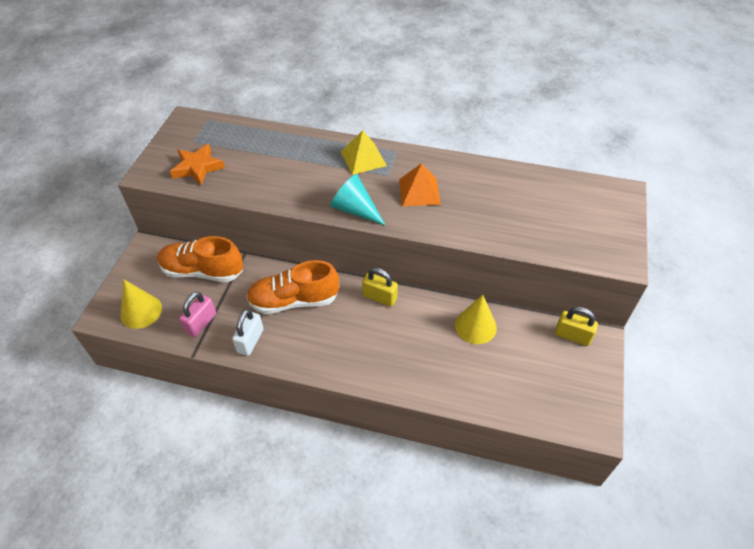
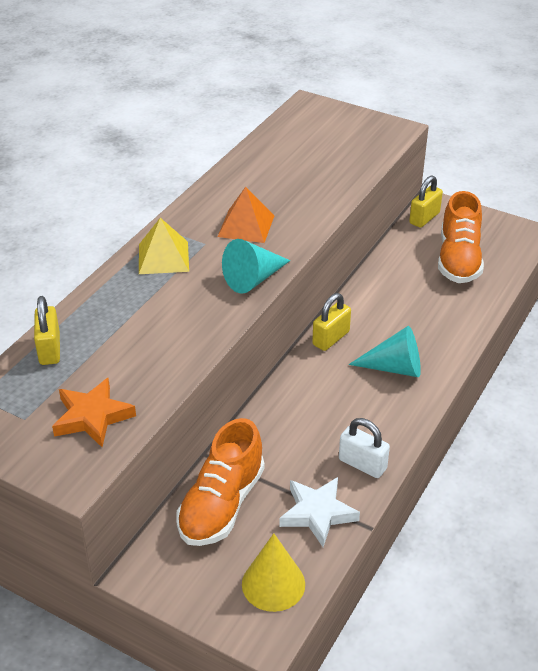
camera: 75 degrees left, 10 degrees down
pink padlock [179,292,216,337] -> white star [280,477,360,547]
orange shoe [246,260,339,314] -> orange shoe moved to [438,191,484,283]
yellow cone [455,295,497,344] -> none
none -> yellow padlock [34,296,60,365]
none -> turquoise cone [349,326,421,377]

